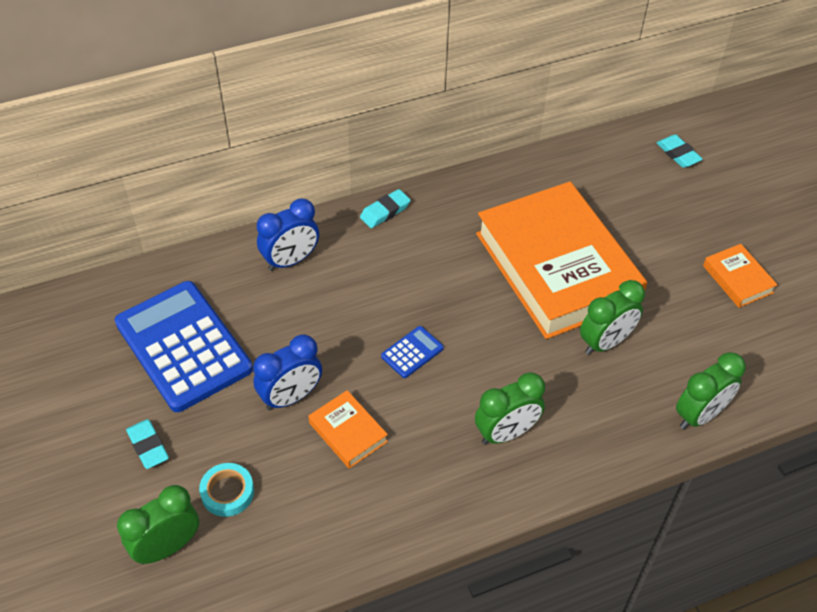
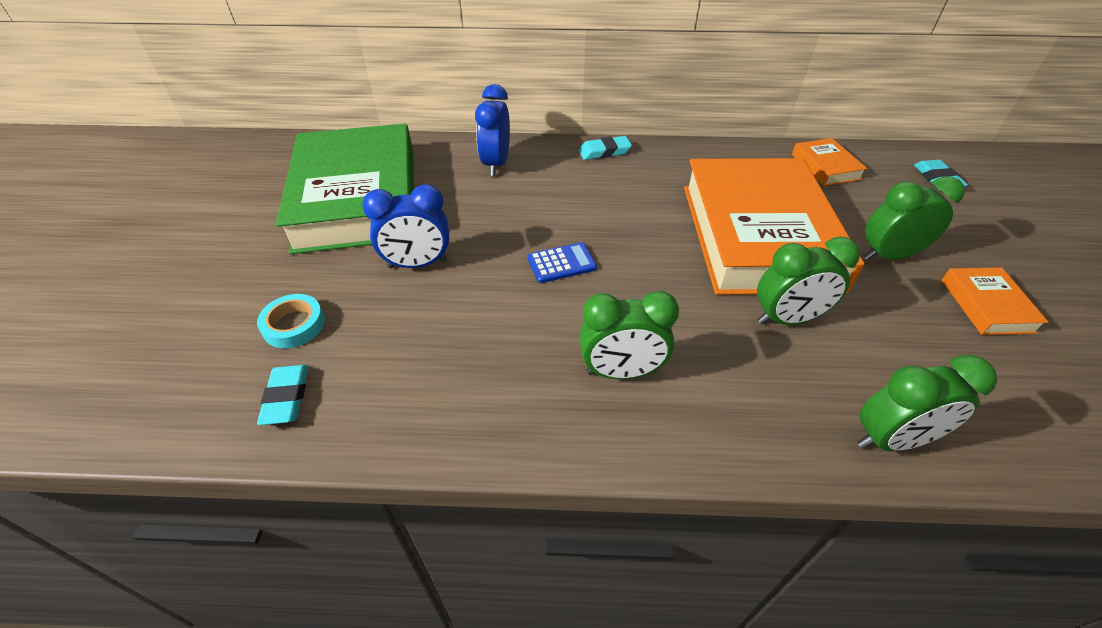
camera: 25 degrees right, 5 degrees down
blue calculator [115,281,253,412] -> green book [276,124,414,254]
green clock [117,485,199,564] -> green clock moved to [863,176,965,261]
turquoise eraser [126,419,169,469] -> turquoise eraser moved to [257,365,308,425]
blue clock [257,198,319,271] -> blue clock turned 105 degrees clockwise [475,84,510,176]
orange book [308,390,388,469] -> orange book moved to [792,138,867,186]

